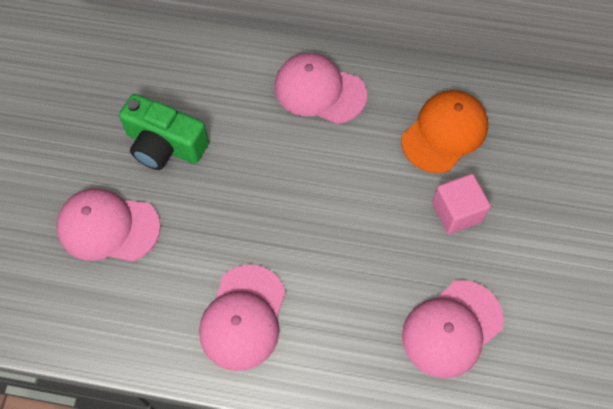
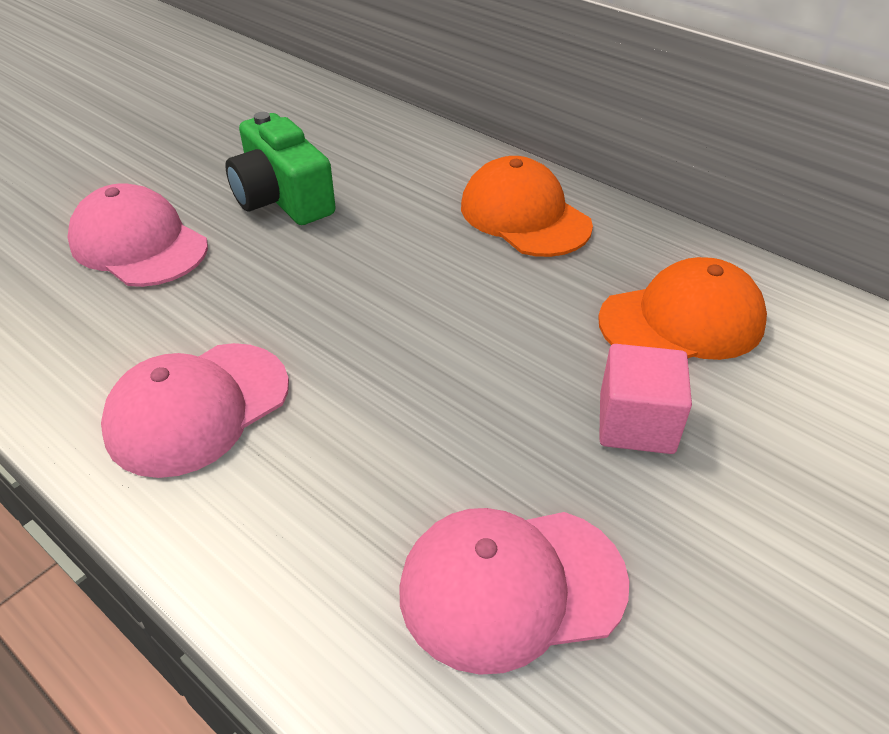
camera: 30 degrees right, 20 degrees down
pink cap [275,53,367,124] -> orange cap [461,156,593,257]

